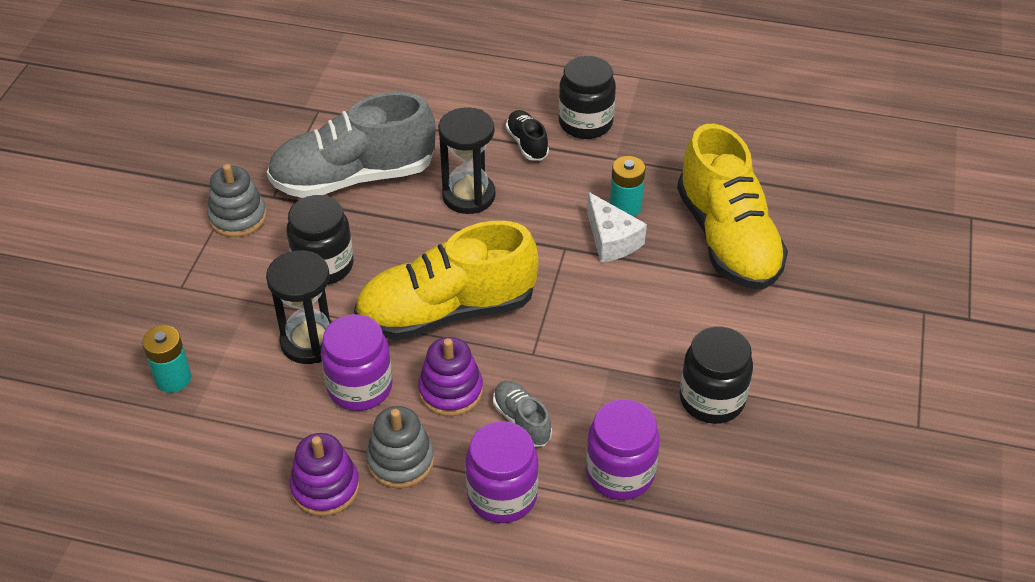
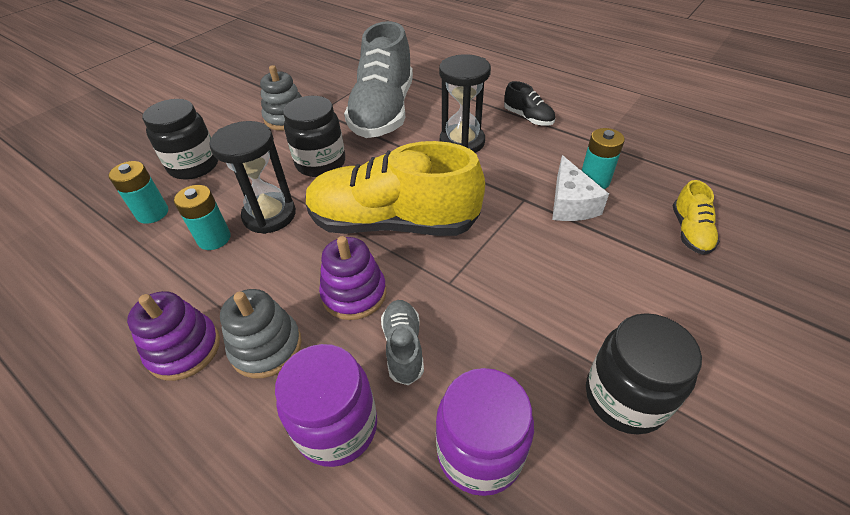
camera: 25 degrees right, 0 degrees up
grey shoe [267,92,435,198] -> grey shoe turned 90 degrees counterclockwise [344,21,413,138]
purple jar [321,314,393,411] -> none
black shoe [506,110,549,161] -> black shoe turned 135 degrees clockwise [504,81,555,126]
black jar [559,56,616,139] -> black jar moved to [142,99,218,180]
yellow shoe [677,124,788,290] -> yellow shoe [673,180,720,255], size x0.43
none -> turquoise battery [174,185,231,250]

